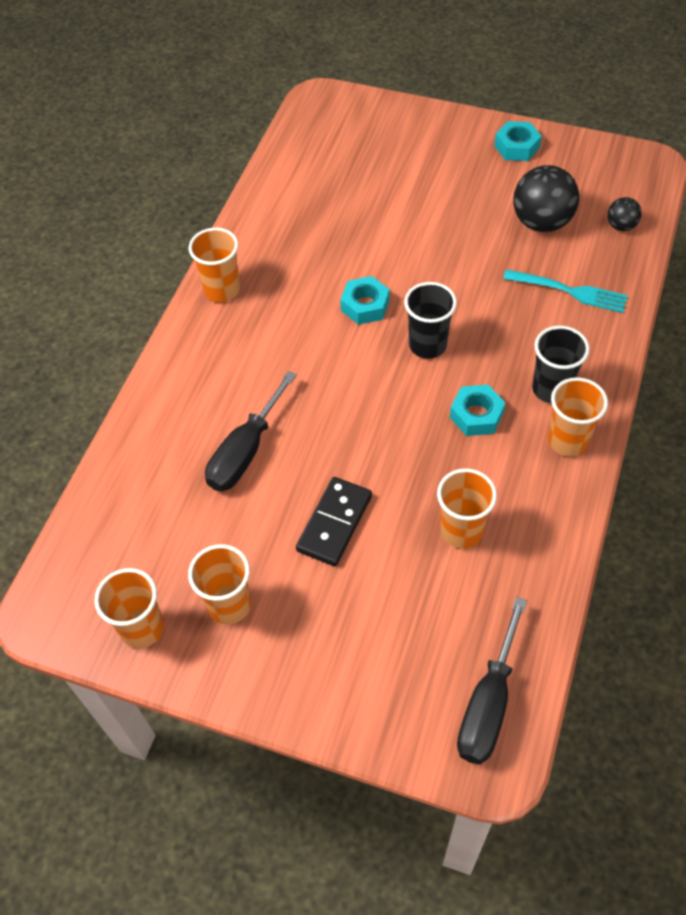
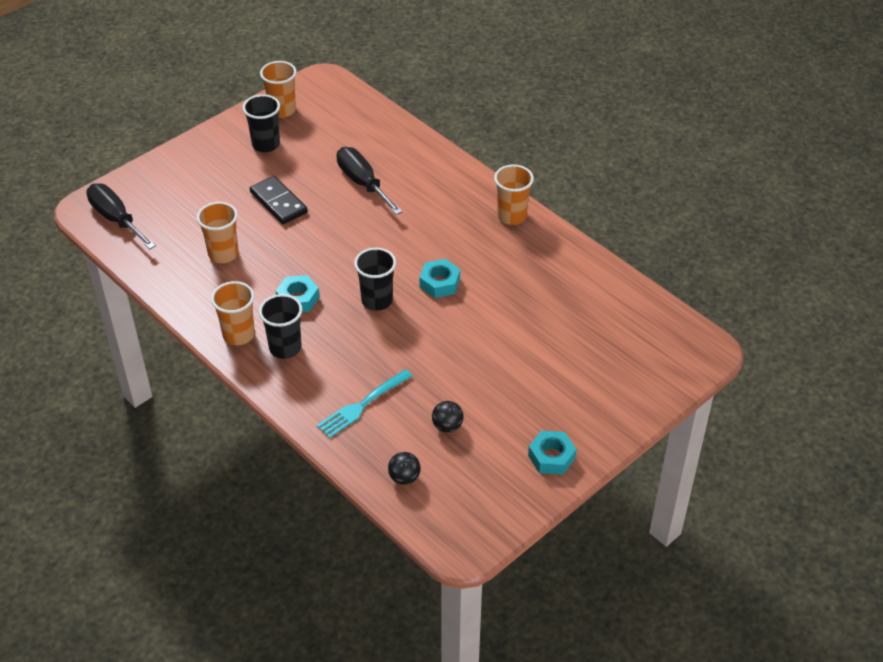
camera: 115 degrees right, 10 degrees down
orange cup [188,544,251,625] -> black cup [243,94,280,152]
black ball [513,165,579,232] -> black ball [432,401,464,433], size x0.51

